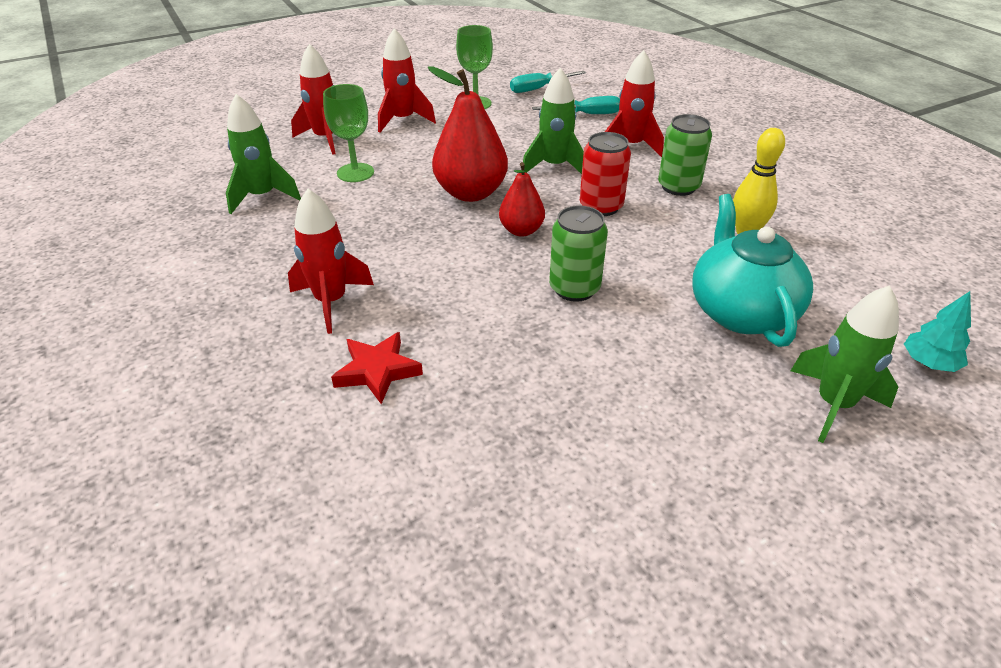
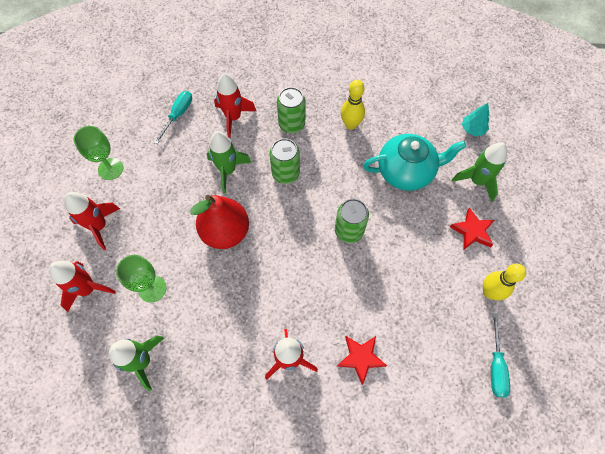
camera: 60 degrees left, 25 degrees up
red pear [499,162,545,236] -> none
turquoise screwdriver [510,71,586,93] -> turquoise screwdriver moved to [491,314,510,397]
red can [580,132,631,216] -> green can [269,138,300,184]
turquoise teapot [692,194,813,347] -> turquoise teapot turned 150 degrees clockwise [363,134,466,191]
none -> red star [450,208,495,250]
none -> yellow bowling pin [483,263,526,300]

